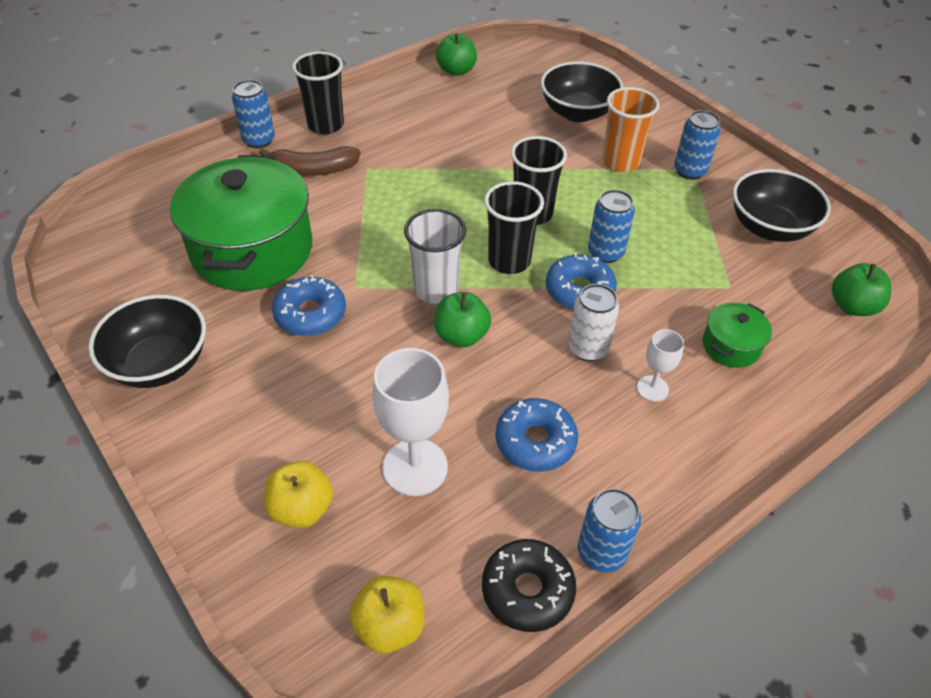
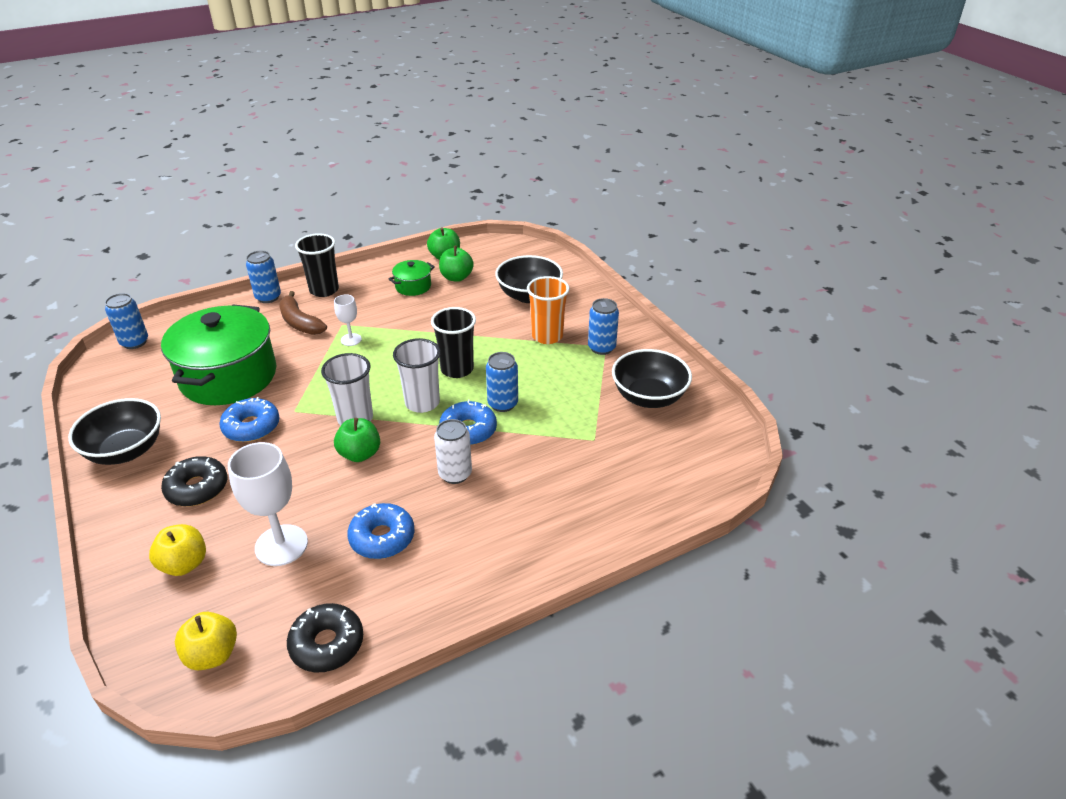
camera: 10 degrees right, 10 degrees down
brown banana [259,146,361,176] -> brown banana turned 45 degrees clockwise [279,291,327,335]
black cup [484,181,544,274] -> white cup [393,338,441,413]
blue can [578,488,641,572] -> blue can moved to [105,293,148,349]
white goblet [637,329,684,402] -> white goblet moved to [334,294,362,346]
green pot [703,303,772,368] -> green pot moved to [389,260,435,296]
green apple [832,263,891,316] -> green apple moved to [439,246,474,282]
none -> black donut [161,456,227,507]

